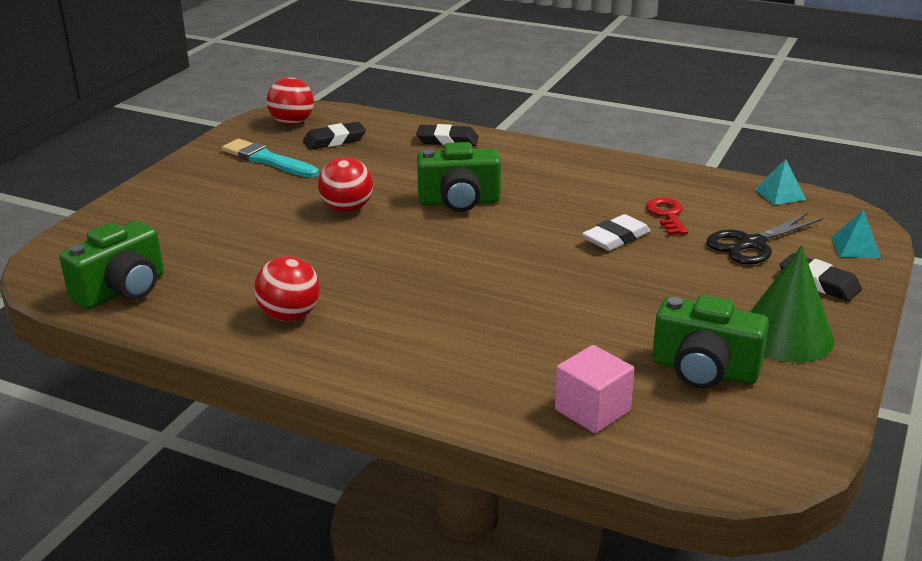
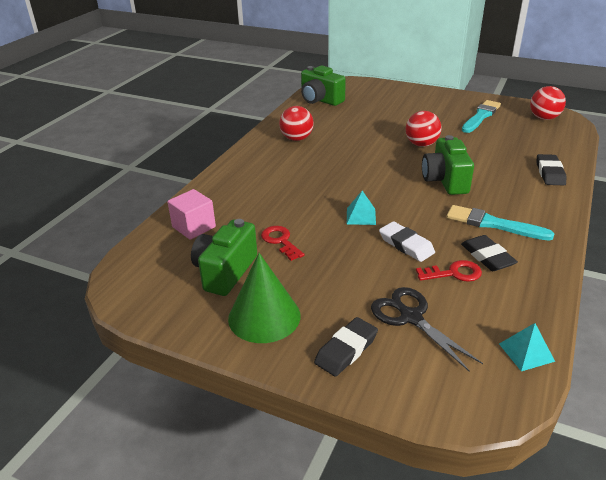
camera: 90 degrees right, 5 degrees up
black eraser [303,122,366,150] -> black eraser moved to [461,235,518,271]
turquoise pyramid [831,210,881,258] -> turquoise pyramid moved to [347,191,376,225]
none -> red key [261,226,304,261]
none -> turquoise brush [447,205,555,241]

